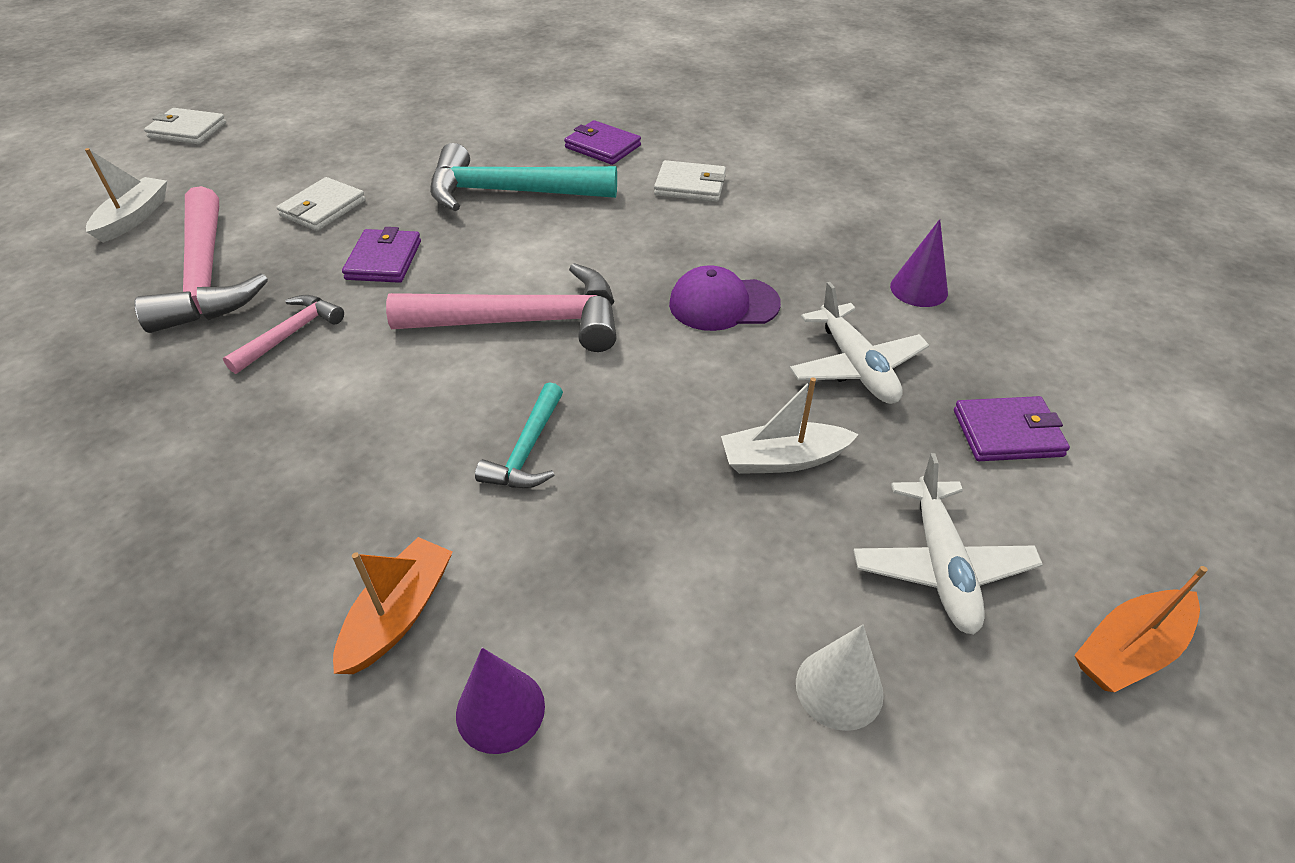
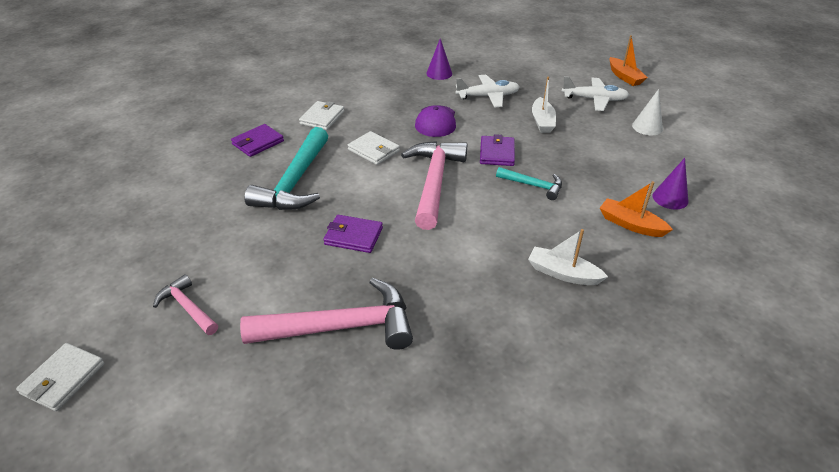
camera: 80 degrees left, 5 degrees down
white boat [85,148,167,243] -> white boat moved to [528,229,608,285]
pink hammer [223,295,344,374] -> pink hammer moved to [153,274,218,335]
white wallet [277,177,366,231] -> white wallet moved to [348,131,400,165]
purple wallet [954,396,1070,461] -> purple wallet moved to [480,134,515,166]

